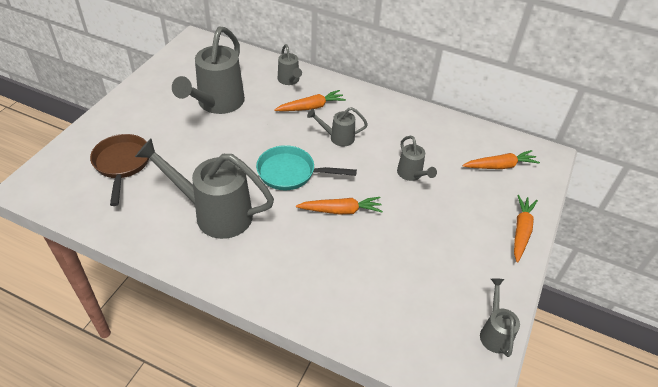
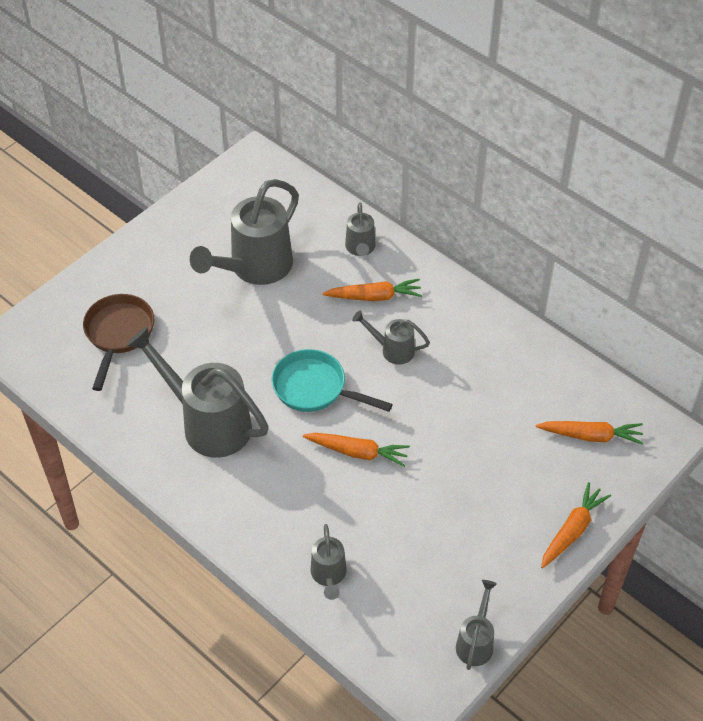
camera: 20 degrees right, 5 degrees up
grey watering can [397,136,437,181] -> grey watering can moved to [311,524,347,600]

